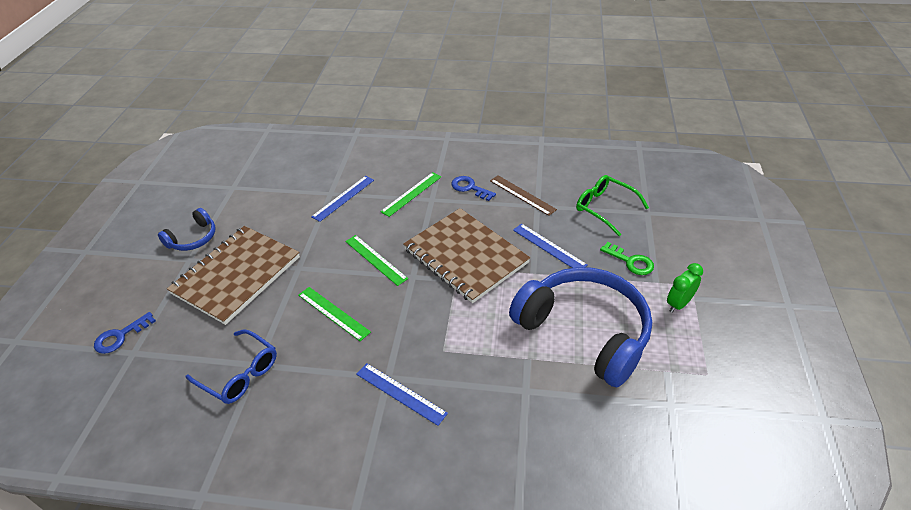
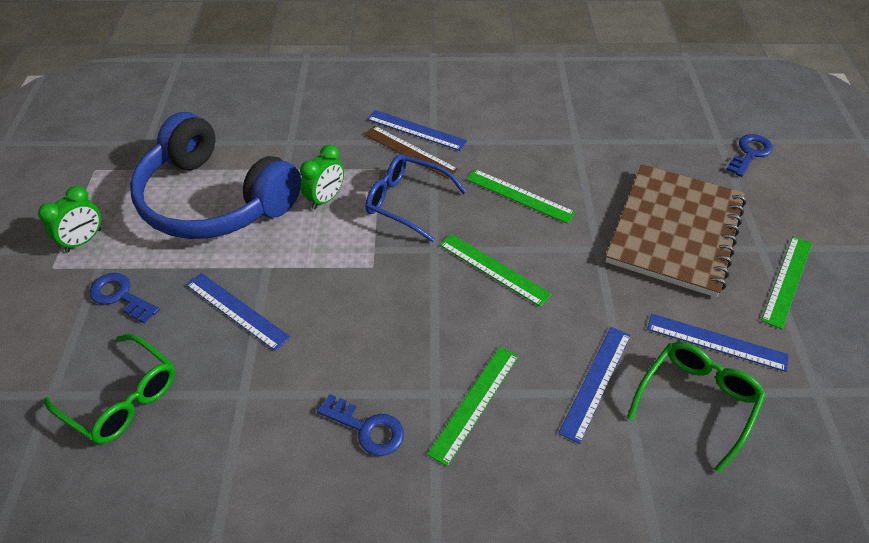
camera: 170 degrees right, 5 degrees up
blue headphones [158,208,216,251] -> green ruler [761,236,812,329]
blue glasses [186,329,277,404] -> blue glasses moved to [365,154,467,242]
brown notebook [403,208,530,303] -> none
brown ruler [490,175,557,216] -> brown ruler moved to [364,126,459,179]
green key [600,242,654,275] -> blue key [89,273,160,323]
none -> green clock [300,145,344,209]
none -> green glasses [627,342,765,473]
none -> blue ruler [647,314,789,372]

